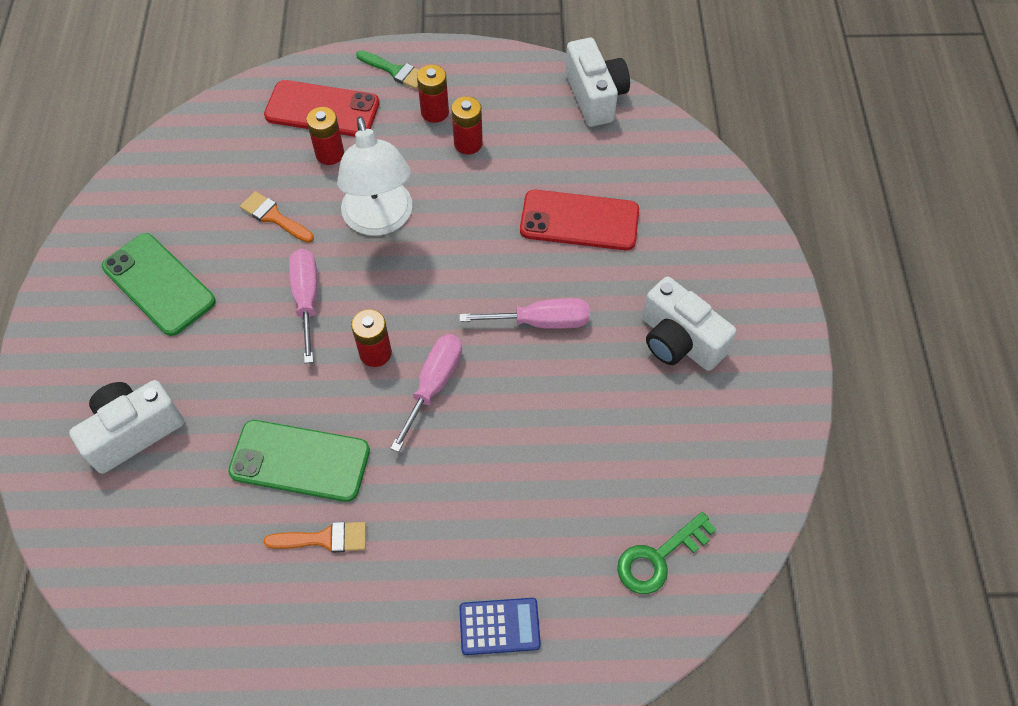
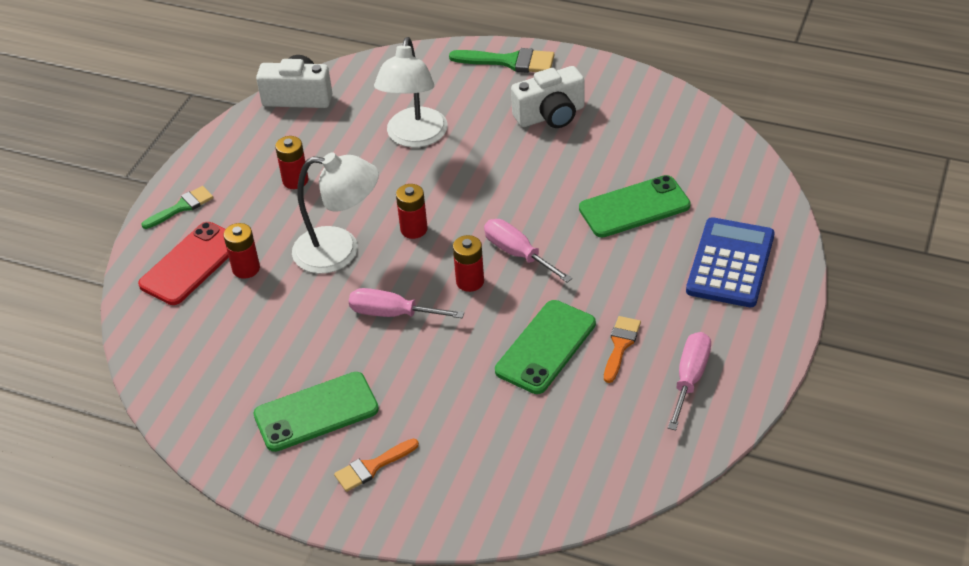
camera: 65 degrees left, 15 degrees down
white camera [69,380,184,474] -> none
orange brush [240,191,314,243] -> orange brush moved to [334,439,419,492]
red battery [417,65,449,123] -> red battery moved to [396,184,428,239]
pink screwdriver [459,298,590,329] -> pink screwdriver moved to [668,332,711,430]
blue calculator [459,598,541,655] -> blue calculator [686,217,775,307], size x1.79
red phone [520,190,639,250] -> white lamp [374,37,448,148]
green key [617,512,716,594] -> none
none -> green brush [449,48,554,73]
none -> green phone [579,175,691,237]

